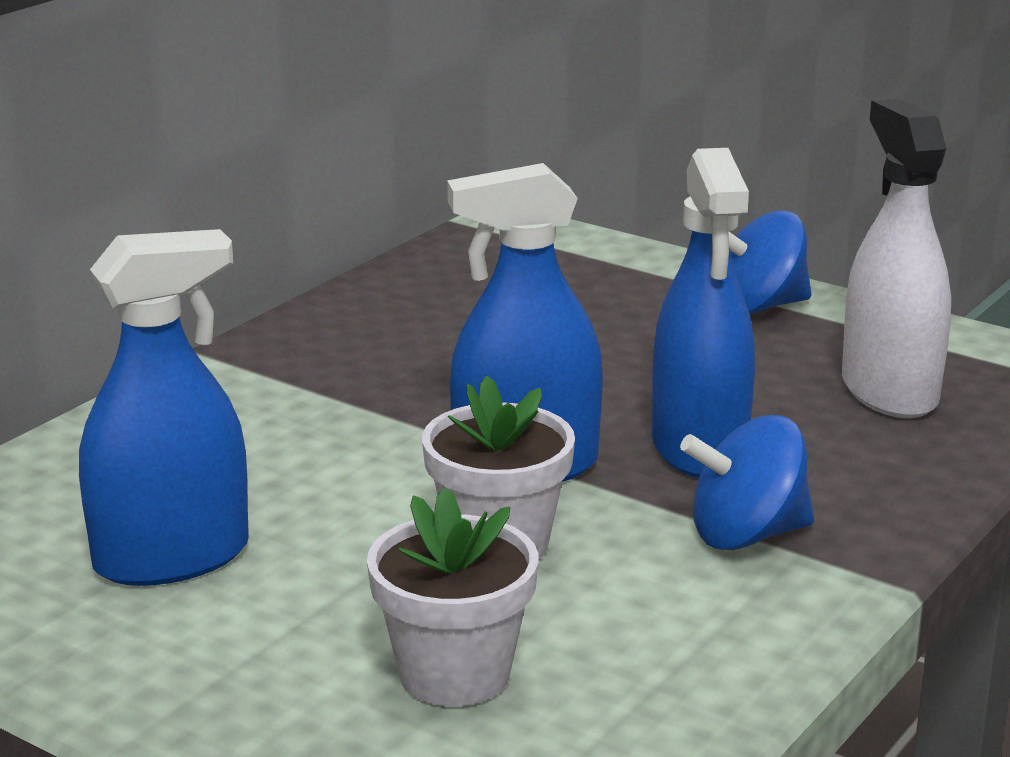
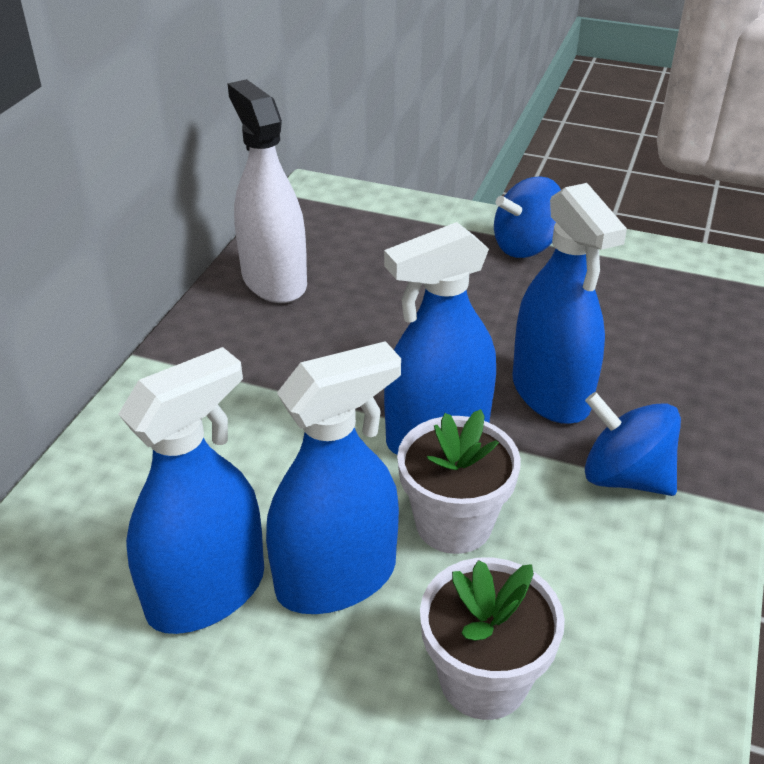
camera: 15 degrees left, 15 degrees up
blue spinning top [680,415,814,550] -> blue spinning top turned 60 degrees clockwise [585,392,681,496]
white spray bottle [842,99,951,418] -> white spray bottle moved to [227,79,307,303]
none -> blue spray bottle [266,341,401,614]

